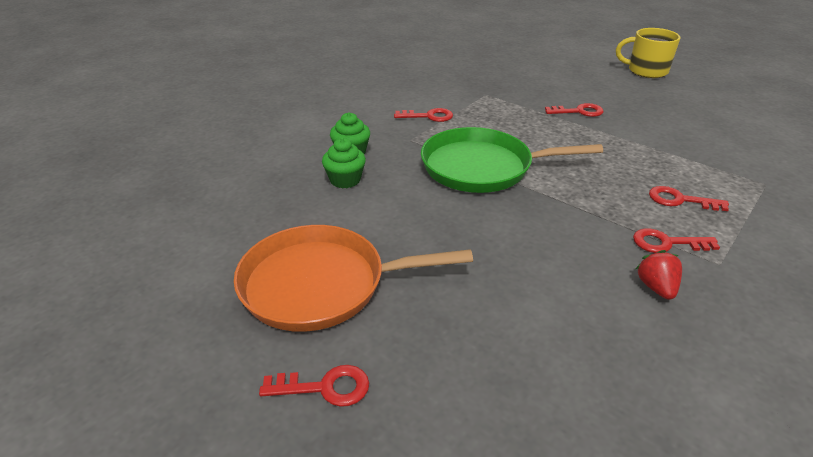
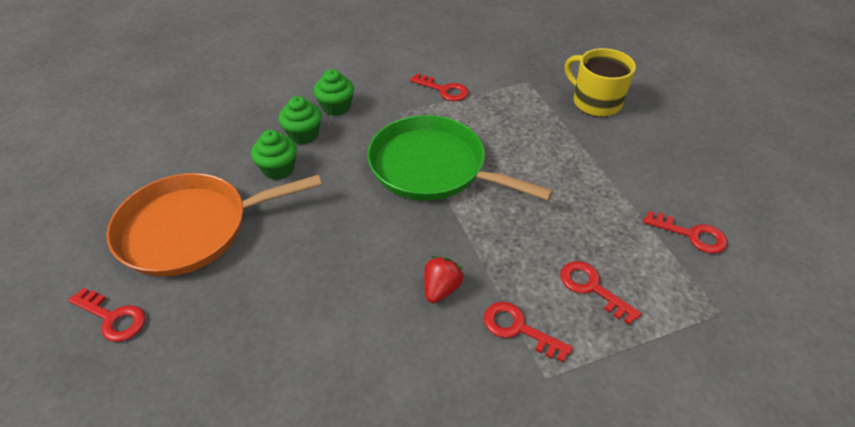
camera: 30 degrees right, 10 degrees up
orange pan [234,225,473,332] -> orange pan turned 45 degrees counterclockwise [106,173,322,277]
red key [545,103,604,117] -> red key moved to [643,211,727,254]
yellow mug [616,28,680,78] -> yellow mug moved to [565,48,636,117]
red strawberry [636,250,682,300] -> red strawberry moved to [424,256,464,303]
none -> green cupcake [251,130,297,180]

